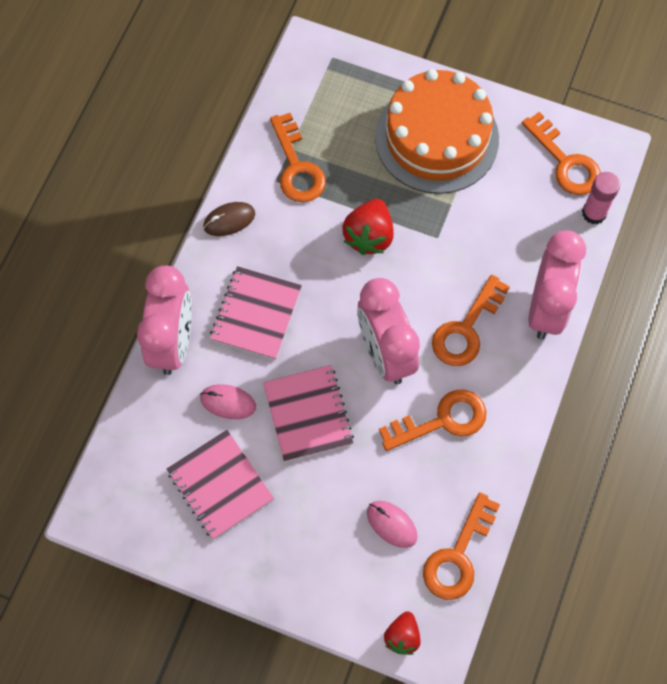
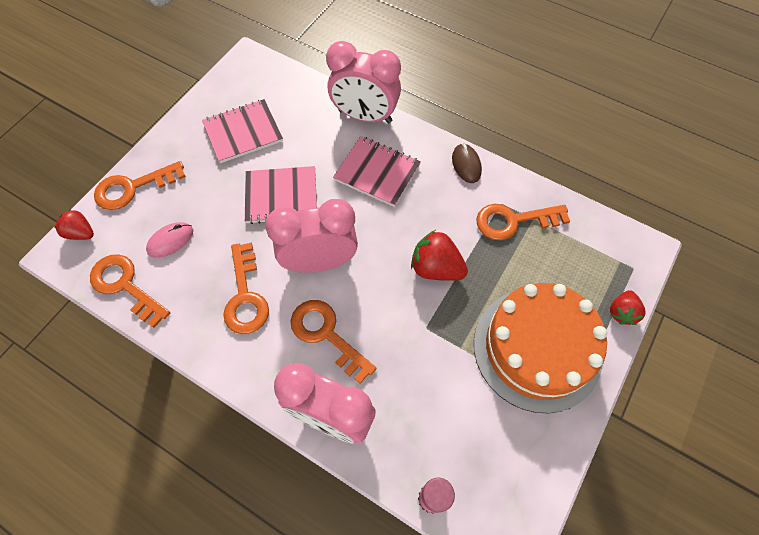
camera: 100 degrees right, 5 degrees down
pink mouse [200,384,256,419] -> none
orange key [522,112,601,195] -> orange key moved to [94,161,186,210]
none -> red strawberry [610,290,645,325]

